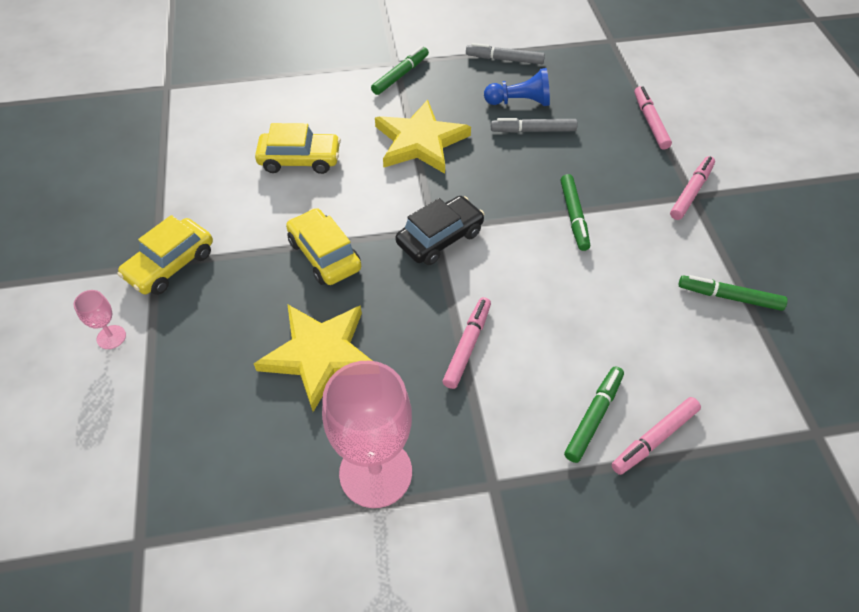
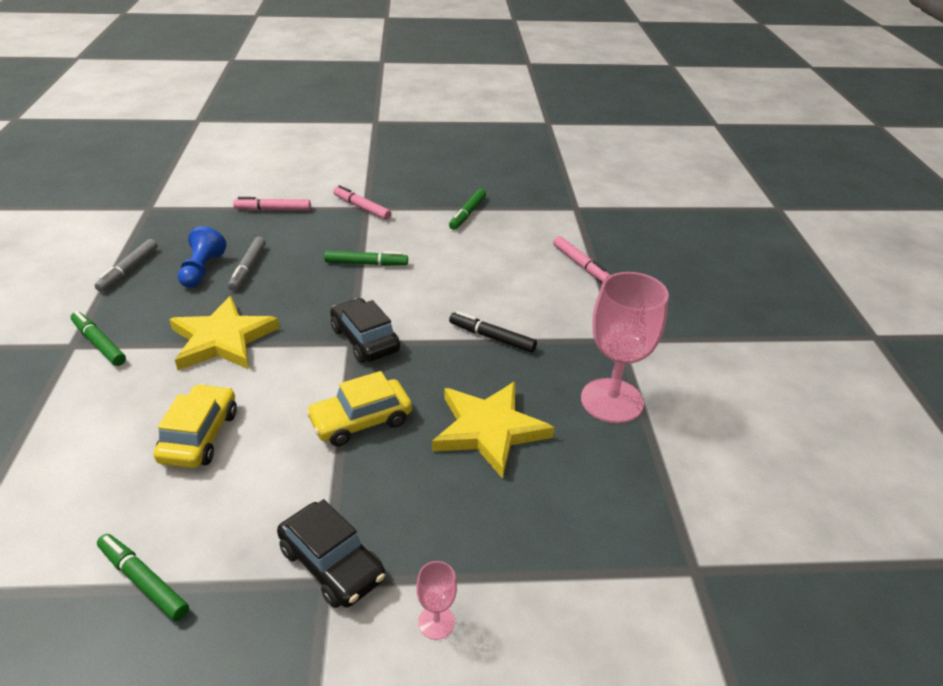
camera: 85 degrees left, 15 degrees down
yellow car [117,215,213,295] -> black car [277,499,386,608]
pink marker [442,297,491,389] -> black marker [449,311,537,352]
green marker [564,366,624,463] -> green marker moved to [97,534,189,621]

